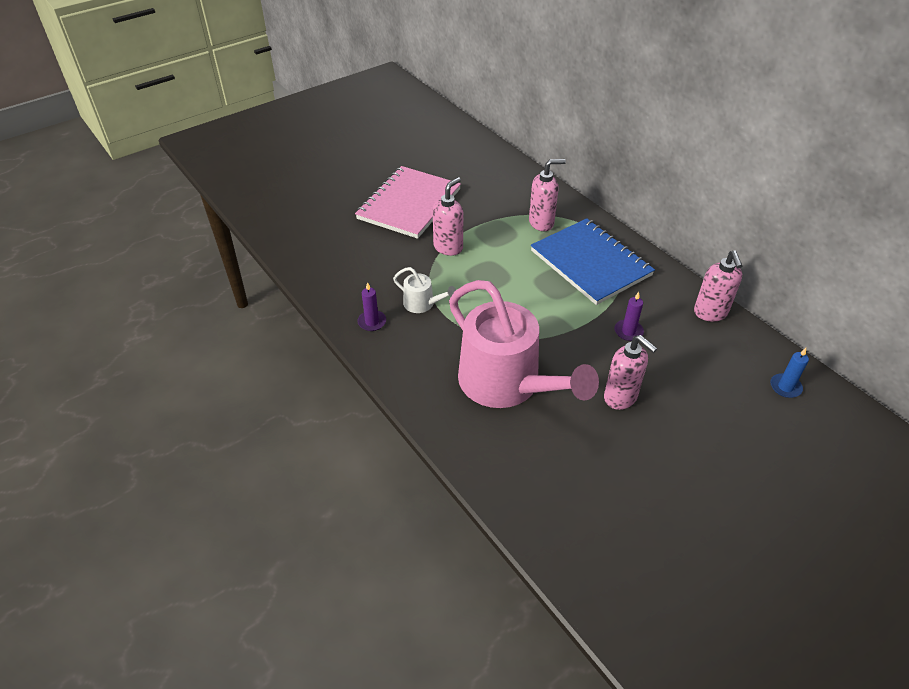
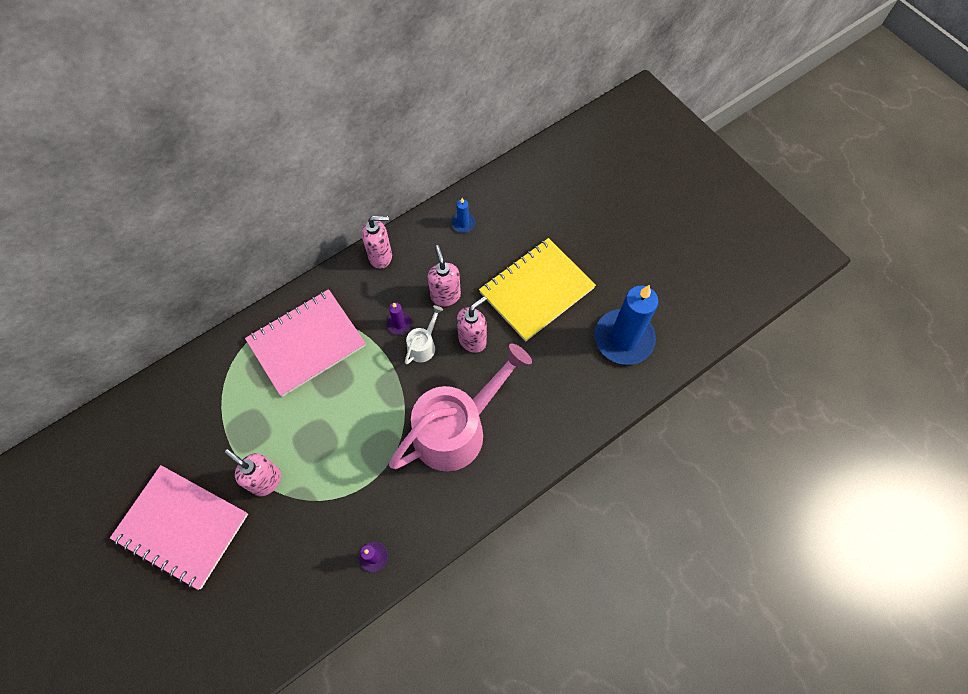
camera: 90 degrees left, 20 degrees up
white watering can [393,267,456,313] -> white watering can moved to [405,305,443,364]
pink soap dispenser [529,159,566,231] -> pink soap dispenser moved to [428,245,461,307]
blue notebook [531,218,655,305] -> pink notebook [245,289,366,397]
none -> yellow notebook [479,238,596,342]
none -> blue candle [594,285,658,365]

